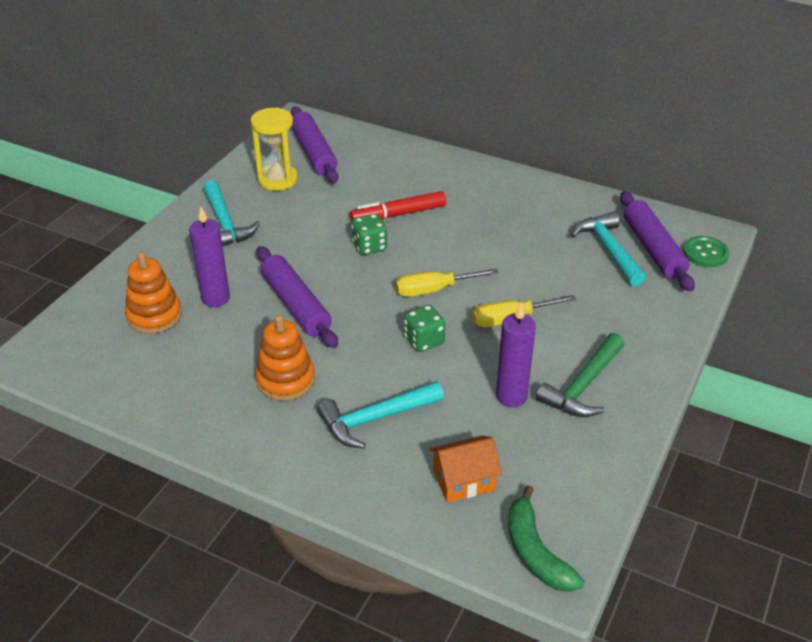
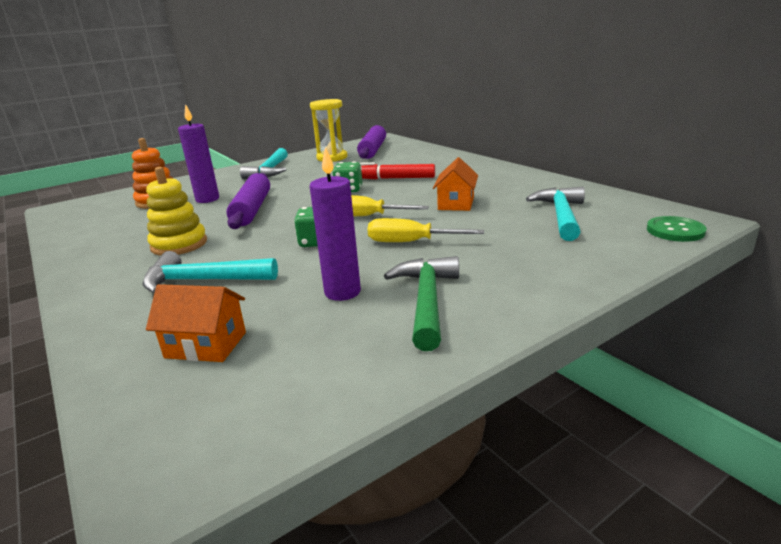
camera: 30 degrees right, 15 degrees down
orange stacking toy [255,315,315,401] -> yellow stacking toy [146,167,207,256]
green banana [508,485,584,592] -> none
green hammer [536,333,625,417] -> green hammer turned 120 degrees clockwise [384,256,459,351]
purple rolling pin [620,191,695,292] -> none
none -> orange house [433,157,478,211]

